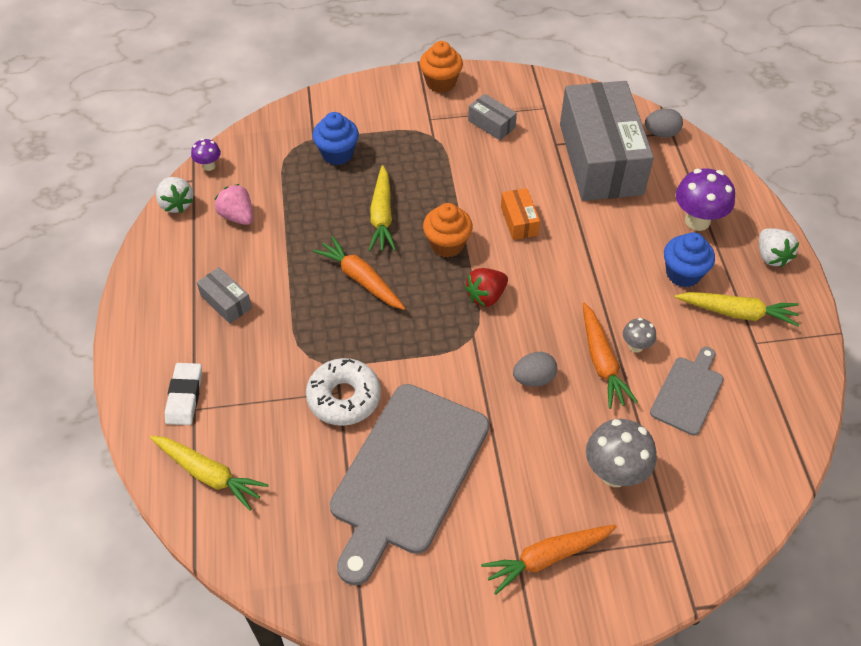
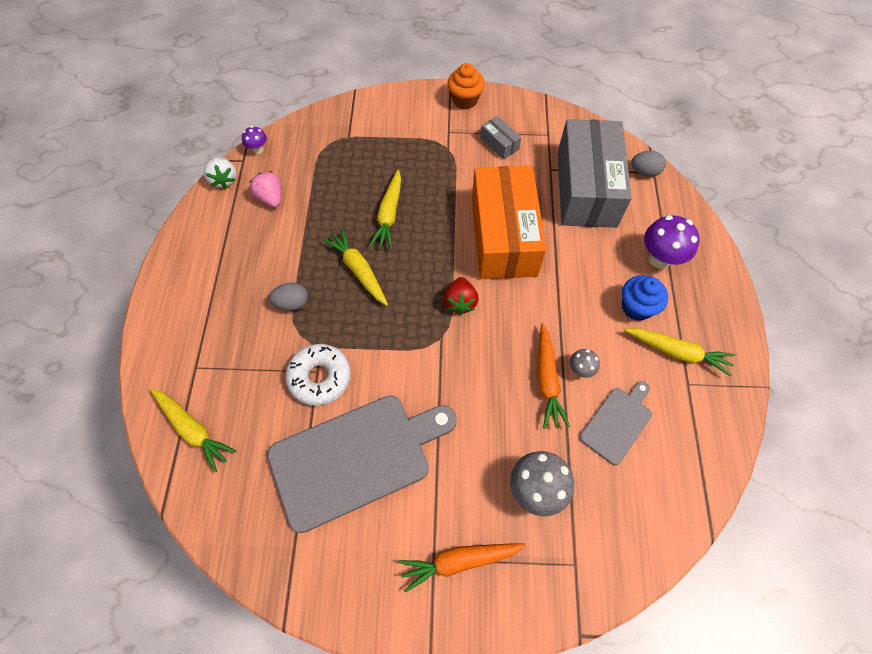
camera: 10 degrees right, 10 degrees up
white eraser [165,363,202,425] -> none
grey box [197,267,252,324] -> none
blue cupcake [313,112,359,165] -> none
orange carrot [313,236,406,310] -> yellow carrot [323,228,388,306]
grey cutting board [330,384,489,585] -> grey cutting board turned 150 degrees counterclockwise [267,395,457,533]
orange cupcake [423,203,472,257] -> none
red strawberry [465,268,508,307] -> red strawberry turned 60 degrees counterclockwise [444,277,478,315]
orange box [501,188,540,240] -> orange box [472,166,546,279], size x2.50
grey egg [513,352,557,387] -> grey egg moved to [269,282,308,311]
white strawberry [759,228,799,267] -> none

